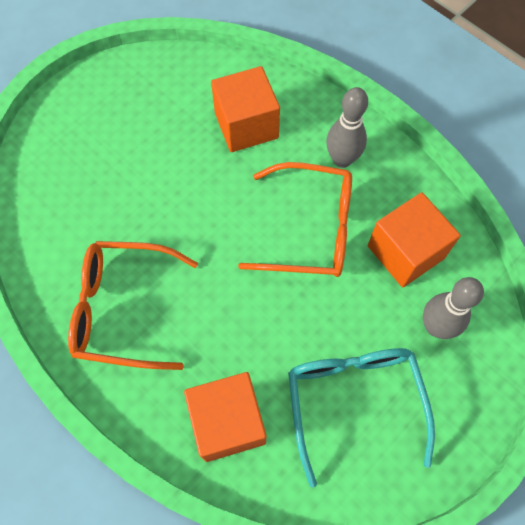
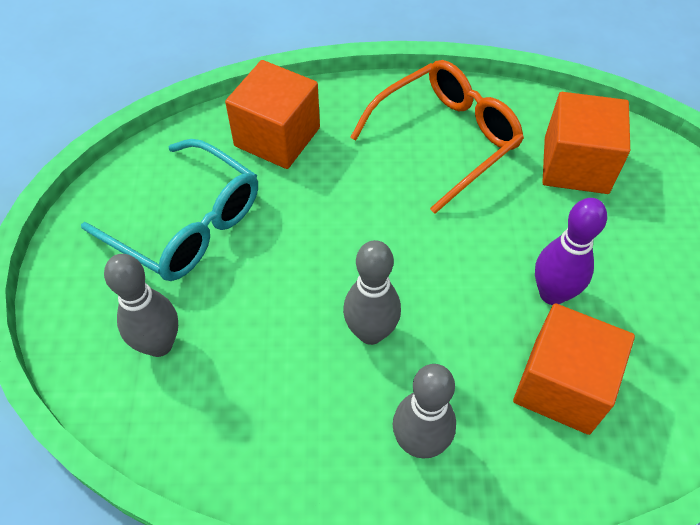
camera: 135 degrees right, 10 degrees down
orange glasses [238,162,352,277] -> grey bowling pin [343,240,401,345]
orange cube [368,192,461,287] -> orange cube moved to [542,92,630,194]
none -> purple bowling pin [535,198,607,305]

